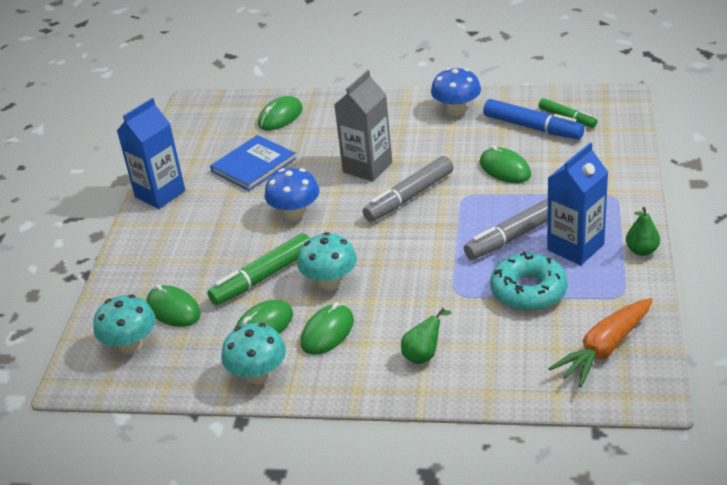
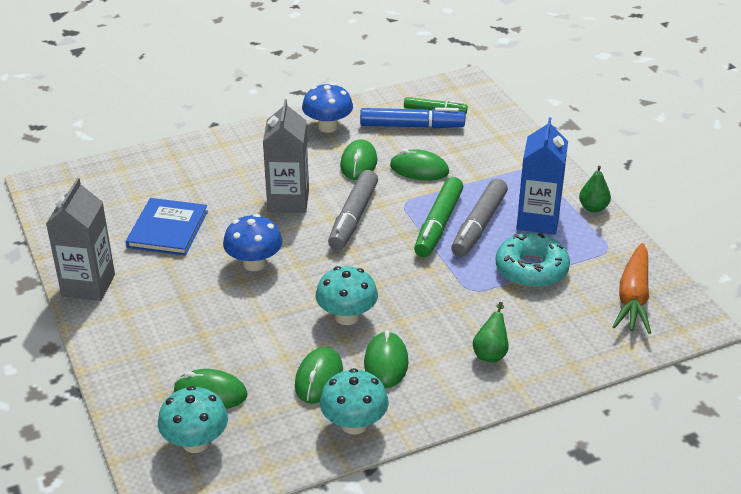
camera: 35 degrees left, 0 degrees up
blue carton [117,98,185,209] -> grey carton [46,178,115,301]
green marker [207,233,310,305] -> green marker moved to [414,177,463,257]
green mouse [258,96,302,131] -> green mouse moved to [340,139,377,180]

